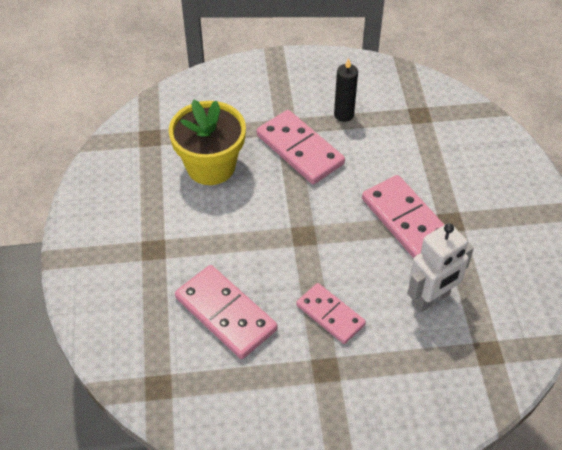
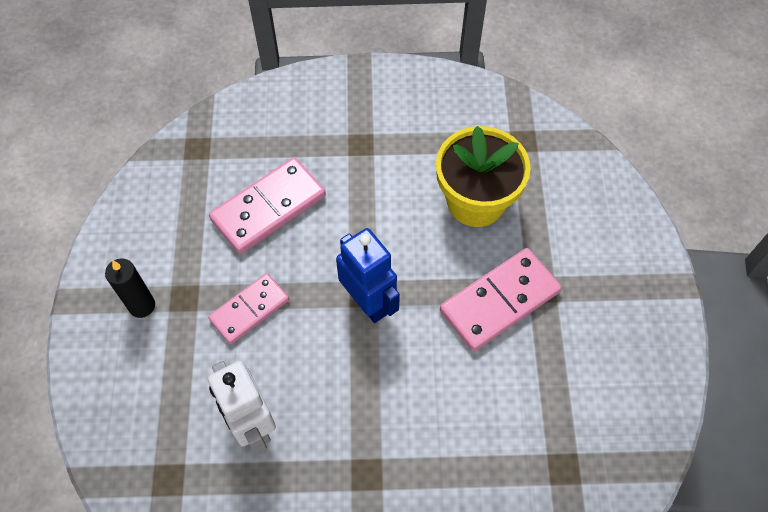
camera: 95 degrees right, 10 degrees up
black candle [334,58,358,122] -> black candle moved to [105,259,155,318]
pink domino [362,175,444,258] -> none
none -> blue robot [336,228,400,323]

